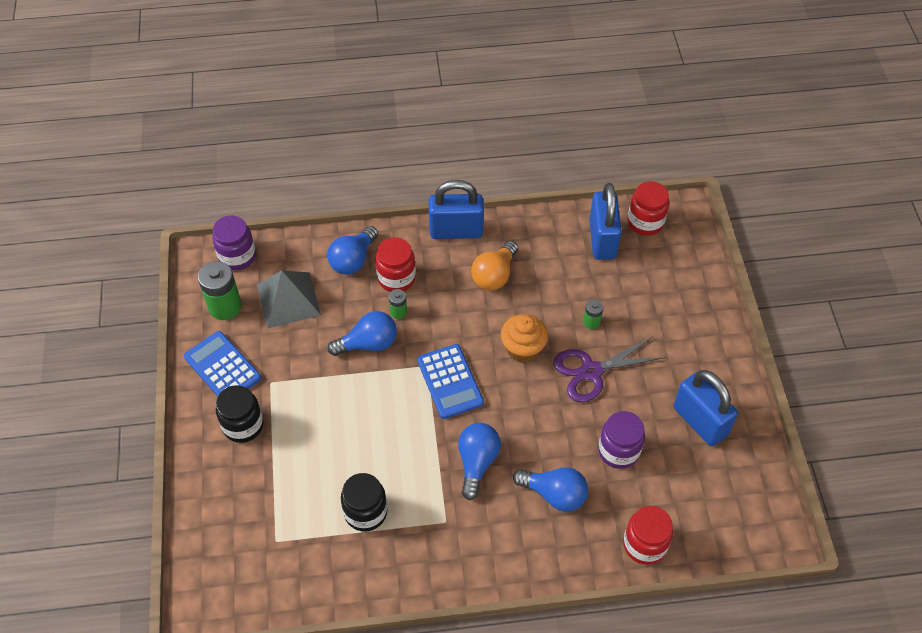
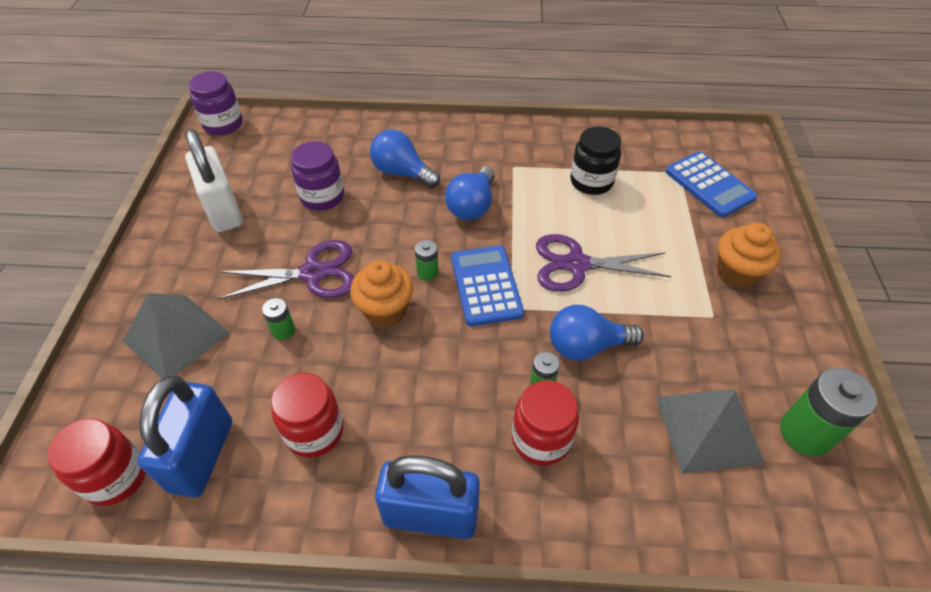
camera: 170 degrees left, 5 degrees down
blue calculator [184,331,261,396] -> blue calculator moved to [665,151,757,217]
purple jar [212,215,256,270] -> purple jar moved to [189,71,243,135]
black jar [216,385,264,443] -> orange cupcake [717,223,781,289]
blue light bulb [327,226,378,275] -> none
orange light bulb [471,241,518,290] -> none
red jar [623,506,673,565] -> red jar moved to [271,373,343,458]
blue padlock [674,370,738,446] -> white padlock [185,129,243,232]
none -> grey pyramid [123,293,230,379]
none -> green battery [415,240,439,281]
none -> purple scissors [536,234,671,292]

